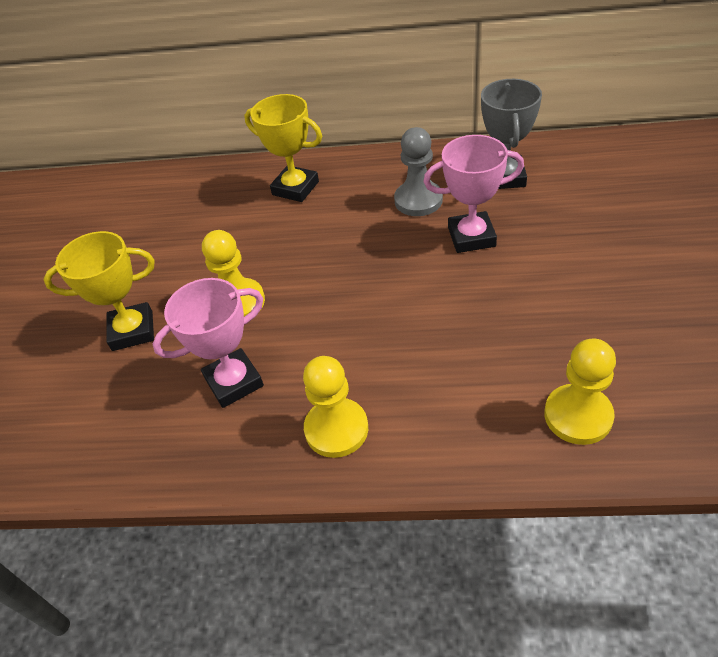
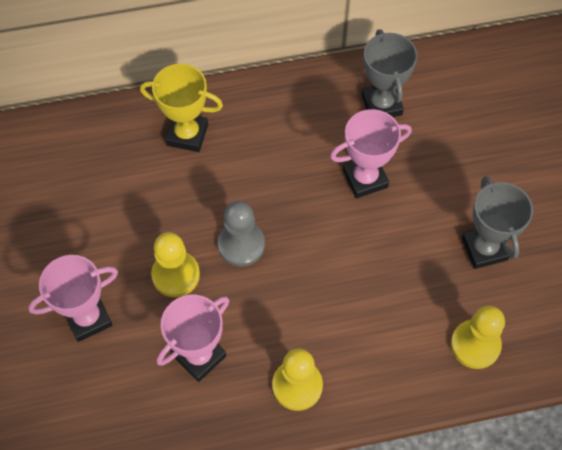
camera: 20 degrees left, 15 degrees up
yellow trophy [44,231,155,351] -> pink trophy [28,255,118,342]
grey pawn [394,127,443,216] -> grey pawn moved to [218,201,265,267]
none -> grey trophy [462,176,533,269]

